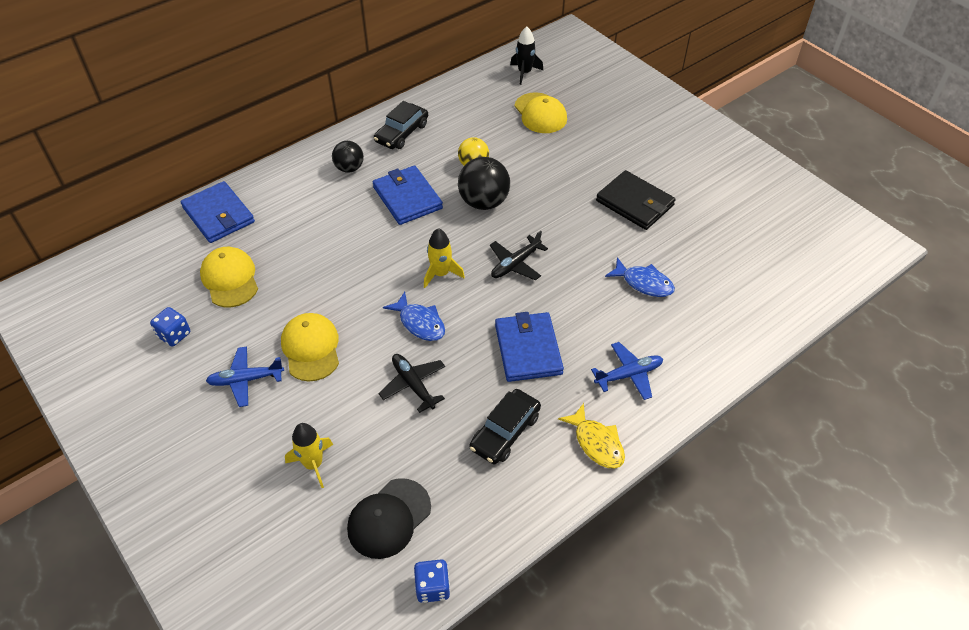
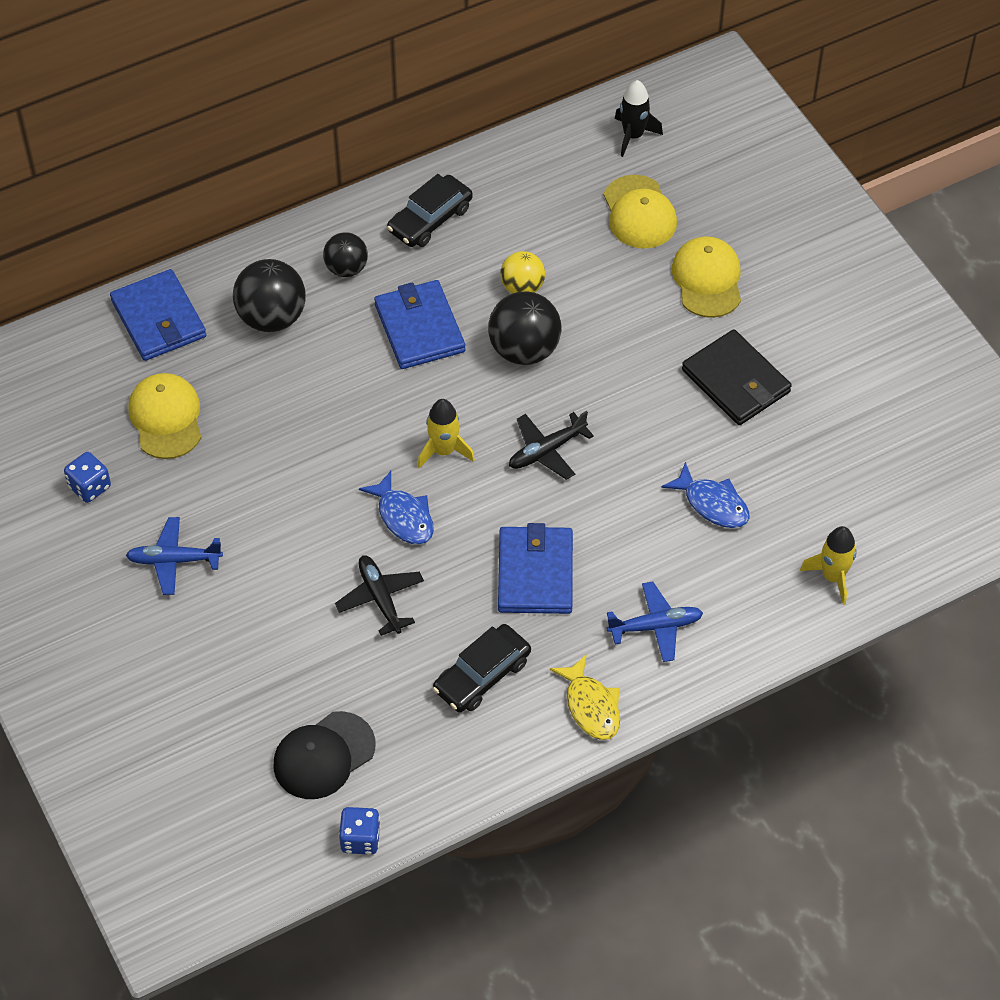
camera: 10 degrees right, 5 degrees up
yellow cap [281,313,339,381] -> yellow cap moved to [672,237,741,318]
yellow rocket [285,423,333,488] -> yellow rocket moved to [800,526,857,605]
none -> black ball [233,259,306,332]

